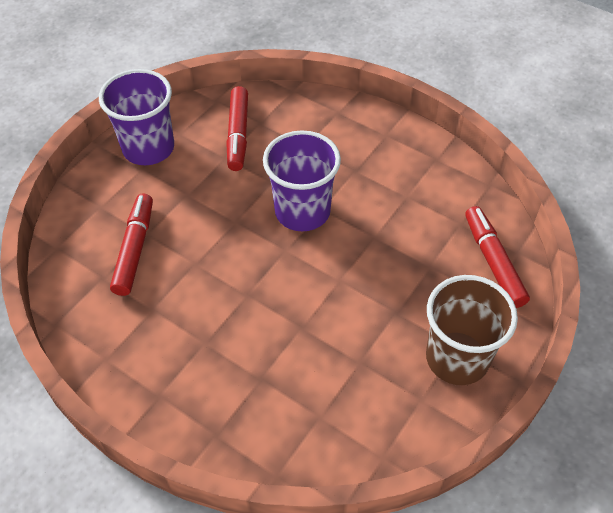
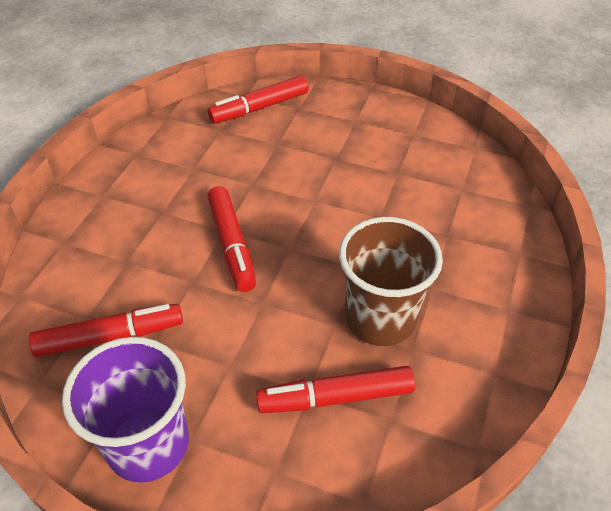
camera: 105 degrees left, 5 degrees down
purple cup [263,131,341,231] -> red marker [207,186,256,292]
brown cup [426,275,518,385] -> brown cup moved to [339,217,443,346]

